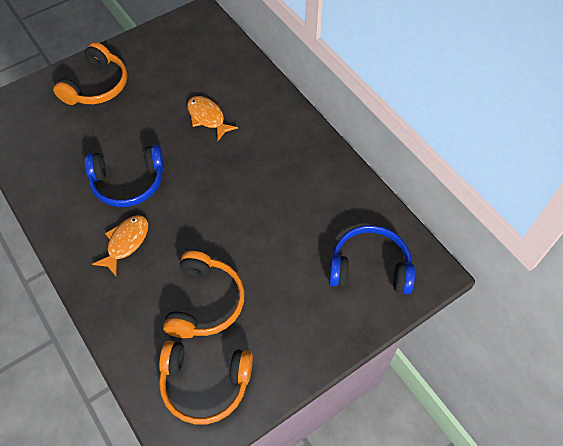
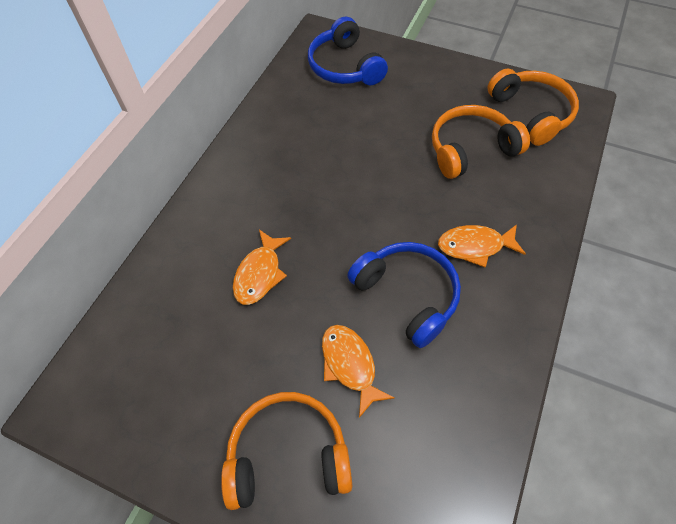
camera: 120 degrees left, 0 degrees up
none -> orange fish [322,325,395,418]

